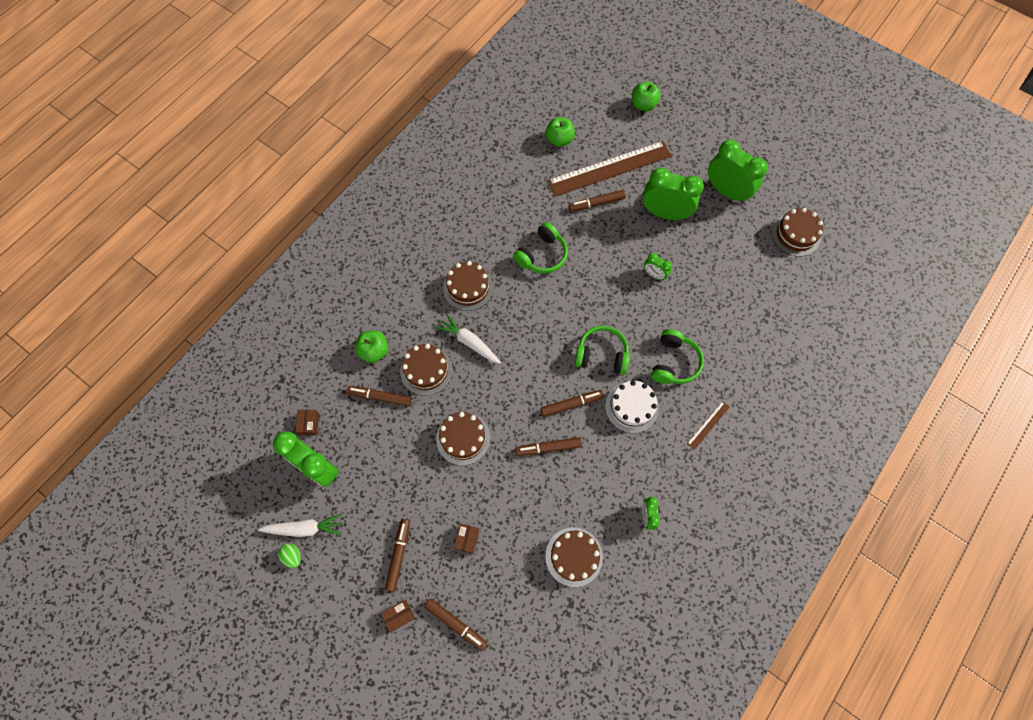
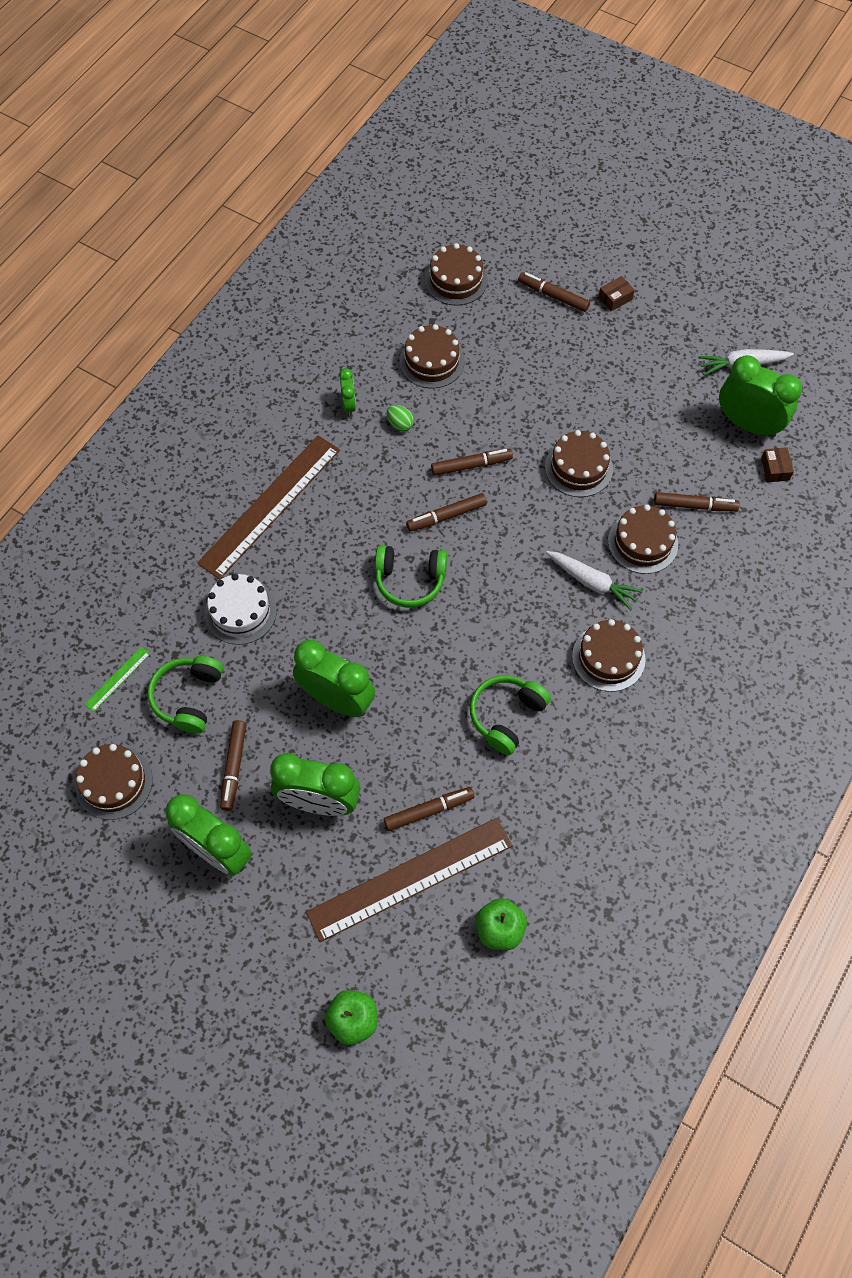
camera: 175 degrees right, 5 degrees down
green egg [278,543,301,568] -> green egg moved to [387,405,414,432]
green apple [355,331,388,363] -> none
brown marker [385,519,410,592] -> brown marker moved to [220,720,247,811]
brown box [454,524,479,554] -> none
white cake [605,381,659,433] -> white cake moved to [205,574,277,645]
green clock [644,253,672,280] -> green clock [293,640,375,717], size x2.05
green headphones [651,329,704,384] -> green headphones moved to [148,656,223,734]
brown ruler [687,401,730,450] -> brown ruler [197,435,340,580], size x2.46
none -> green ruler [84,646,151,712]
none -> brown cake [425,243,488,306]

